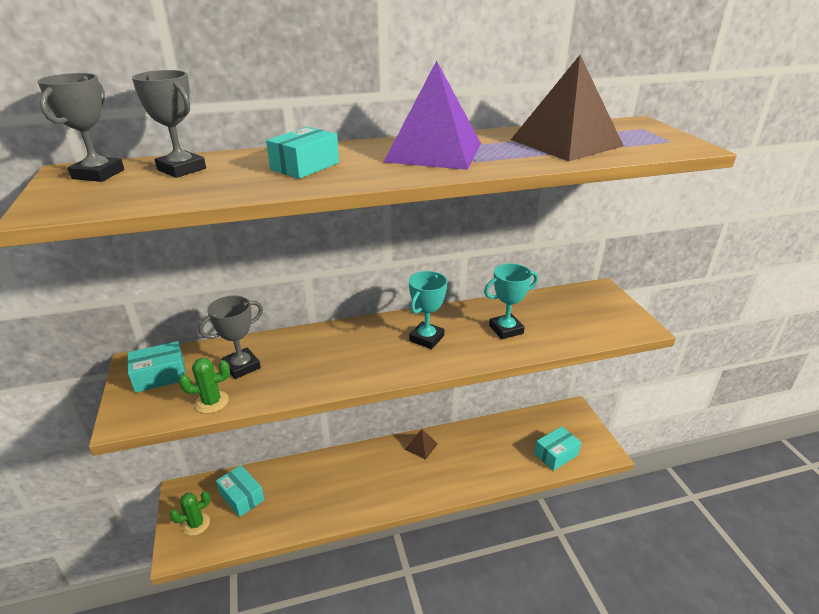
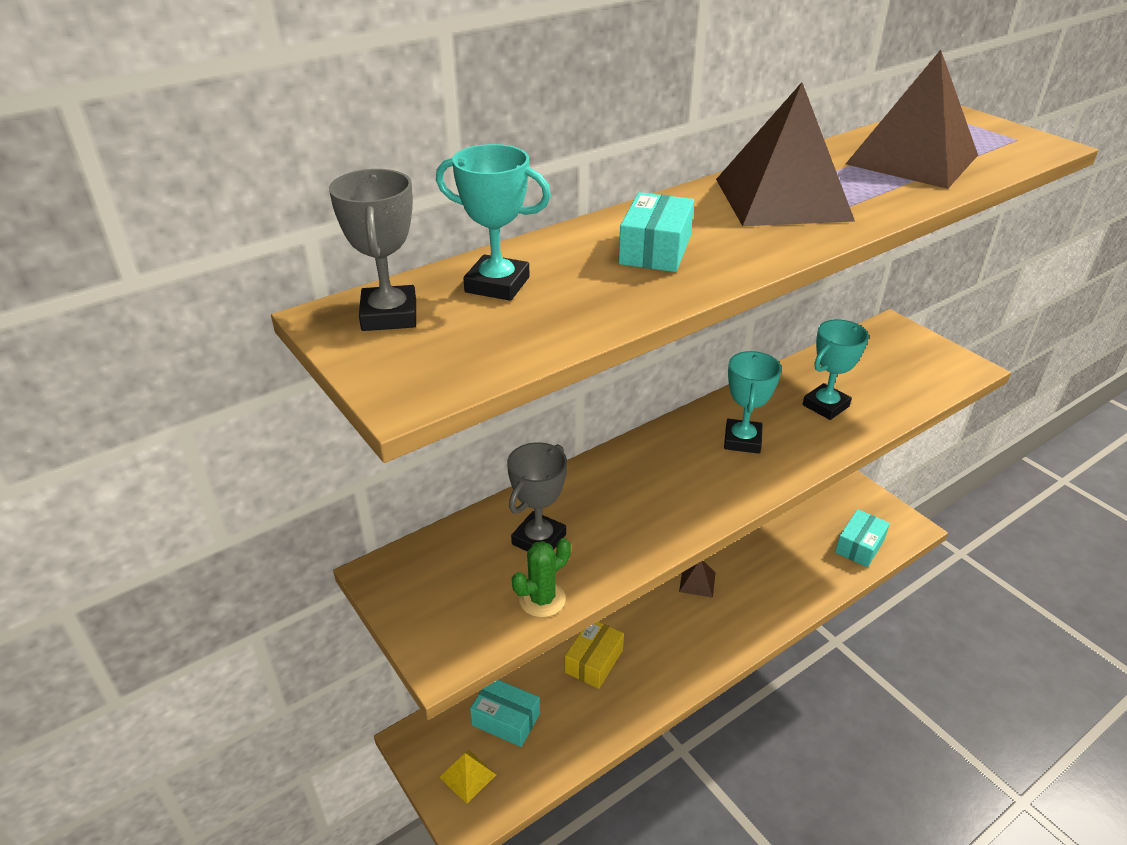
camera: 20 degrees left, 5 degrees up
turquoise box [127,341,186,393] -> none
grey trophy [132,70,206,178] -> turquoise trophy [436,144,551,301]
green cactus [170,491,210,536] -> yellow pyramid [439,750,496,804]
purple pyramid [384,60,481,170] -> brown pyramid [716,82,855,226]
none -> yellow box [565,622,624,689]

